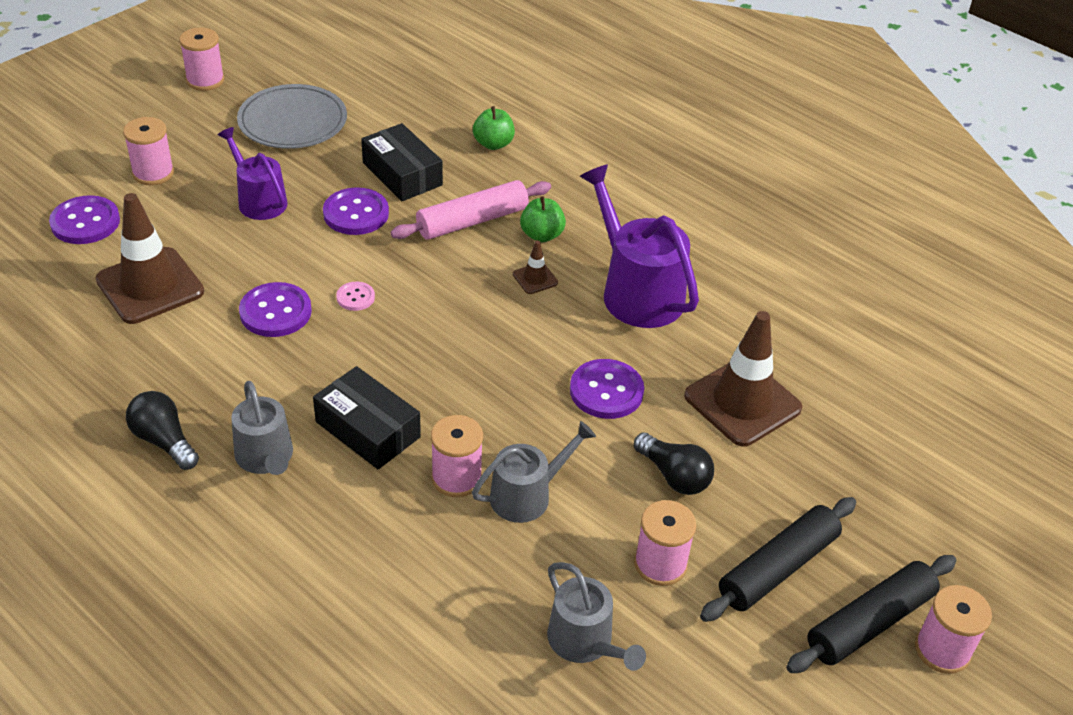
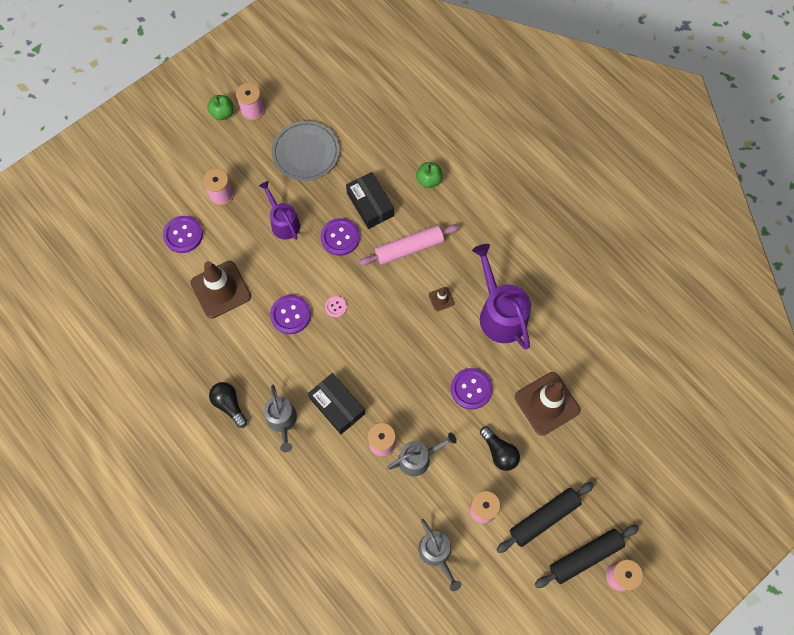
camera: 10 degrees right, 25 degrees up
green apple [520,196,566,242] -> green apple moved to [207,95,233,120]

